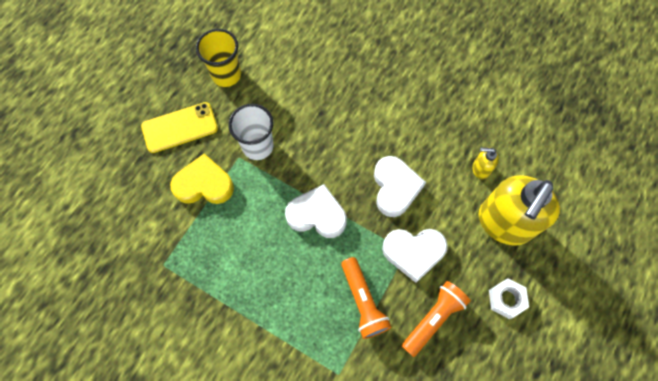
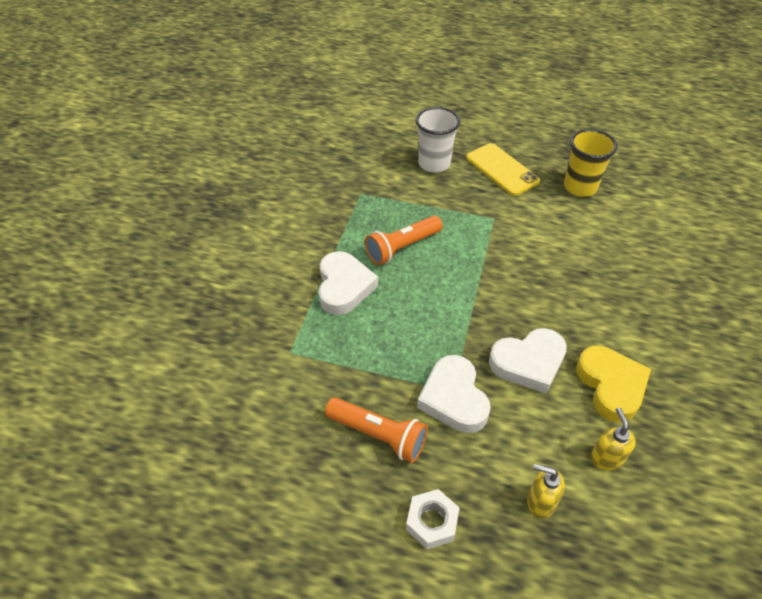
camera: 75 degrees right, 20 degrees down
yellow heart [170,154,234,204] -> yellow heart moved to [576,346,651,423]
white cup [228,104,274,160] -> white cup moved to [416,107,460,173]
white heart [285,184,347,238] -> white heart moved to [319,251,378,315]
orange flashlight [341,257,391,339] -> orange flashlight moved to [365,216,443,265]
yellow soap dispenser [479,175,560,246] -> yellow soap dispenser [527,464,565,518], size x0.42

